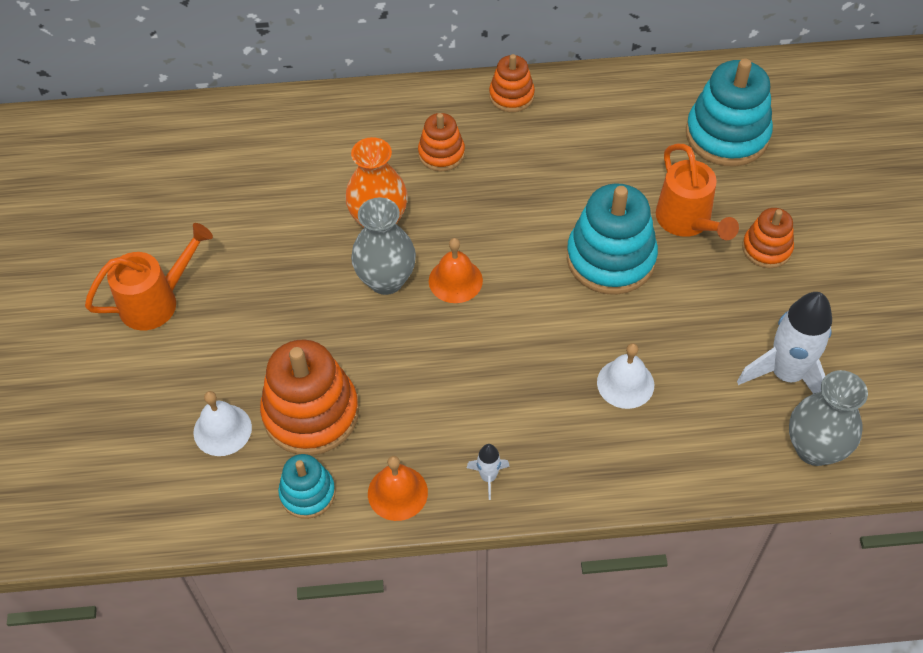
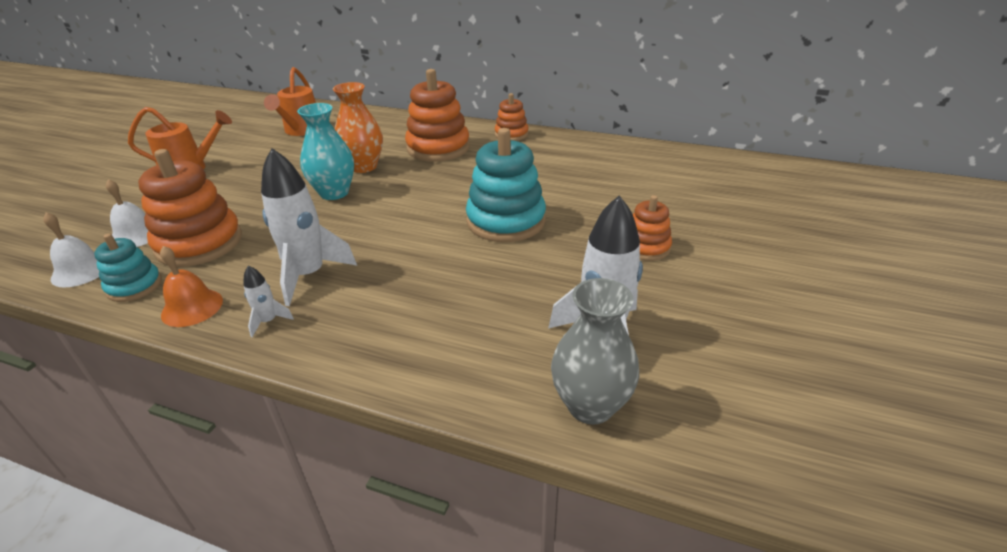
camera: 25 degrees right, 20 degrees down
grey vase [351,197,416,295] -> turquoise vase [297,103,354,200]
orange stacking toy [418,113,465,172] -> orange stacking toy [405,69,470,162], size x1.80
orange bell [429,238,483,303] -> none
white bell [597,343,654,409] -> white bell moved to [43,212,99,288]
orange watering can [656,144,739,240] -> orange watering can moved to [264,67,316,136]
turquoise stacking toy [686,58,773,167] -> none
none -> white rocket [261,148,357,306]

